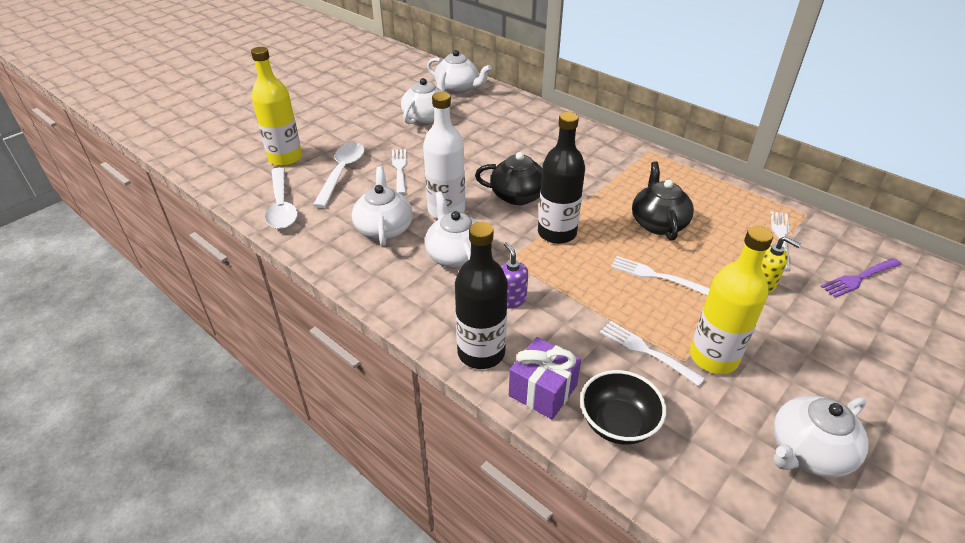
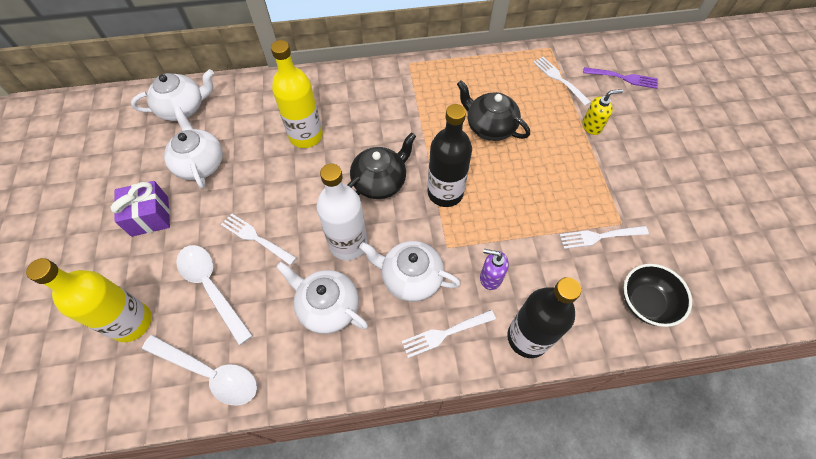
camera: 50 degrees left, 20 degrees up
purple gift [509,337,581,419] -> purple gift moved to [111,181,170,237]
white fork [611,256,710,296] -> white fork moved to [402,310,496,358]
yellow bottle [690,226,773,374] -> yellow bottle moved to [271,40,323,148]
white teapot [774,395,869,478] -> none
purple fork [821,258,902,298] -> purple fork turned 90 degrees counterclockwise [583,67,658,89]

